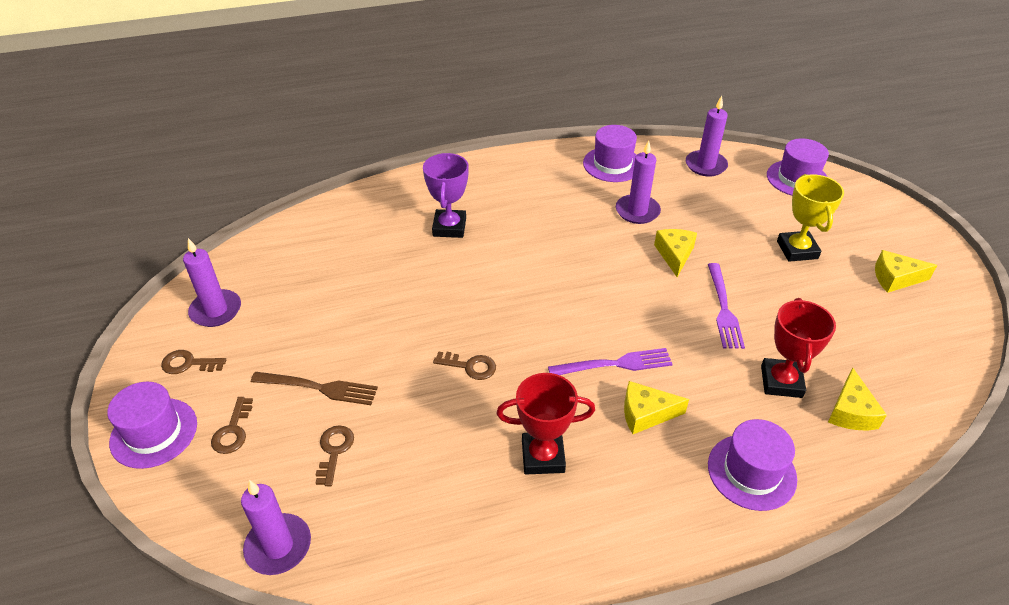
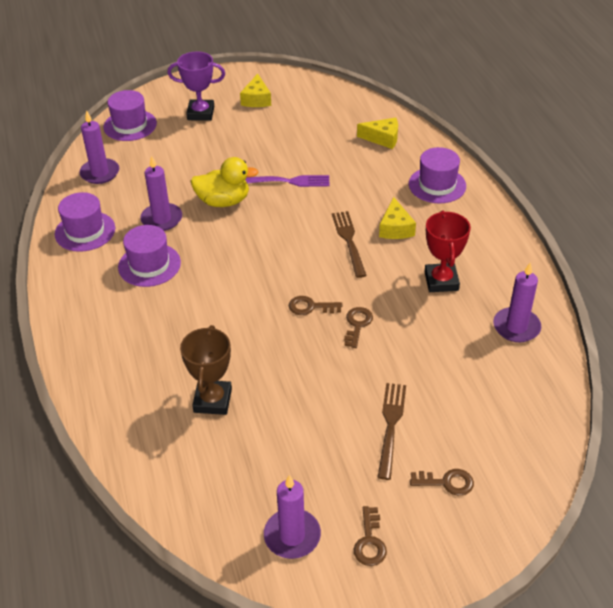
camera: 90 degrees left, 0 degrees up
purple hat [107,382,197,469] -> purple hat moved to [118,225,181,287]
purple candle [241,480,311,575] -> purple candle moved to [493,263,541,342]
brown key [316,425,354,486] -> brown key moved to [289,296,342,315]
purple trophy [423,153,468,238] -> purple trophy moved to [167,51,225,121]
purple fork [548,348,673,375] -> brown fork [332,211,367,278]
yellow cheese [654,229,697,277] -> yellow duck [190,157,258,207]
red trophy [761,298,836,398] -> none
yellow trophy [777,174,844,262] -> none
none -> brown trophy [180,325,232,415]

